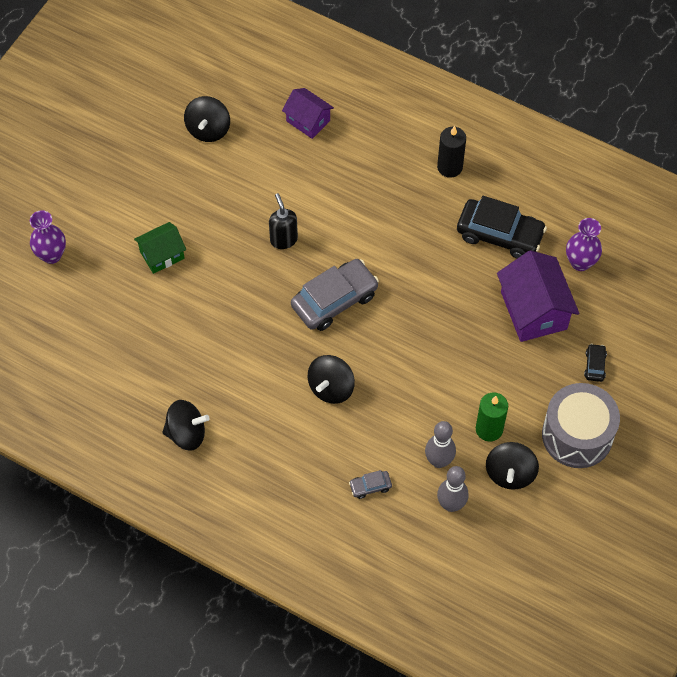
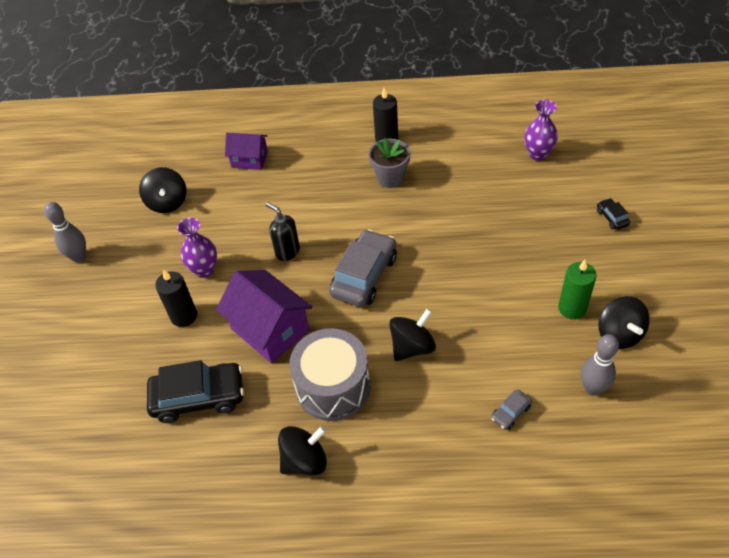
camera: 25 degrees left, 10 degrees down
purple vase [30,210,66,264] -> purple vase moved to [177,218,217,278]
green house [134,222,186,274] -> black candle [155,269,197,327]
black spinning top [308,355,355,404] -> black spinning top turned 135 degrees counterclockwise [389,309,436,361]
grey bowling pin [425,421,456,468] -> grey bowling pin moved to [44,202,86,262]
black car [457,196,547,259] -> black car moved to [147,360,244,423]
purple house [497,250,579,342] -> purple house moved to [216,270,312,363]
grey drum [542,383,620,468] -> grey drum moved to [289,328,371,421]
none -> grey flower pot [368,138,410,188]

